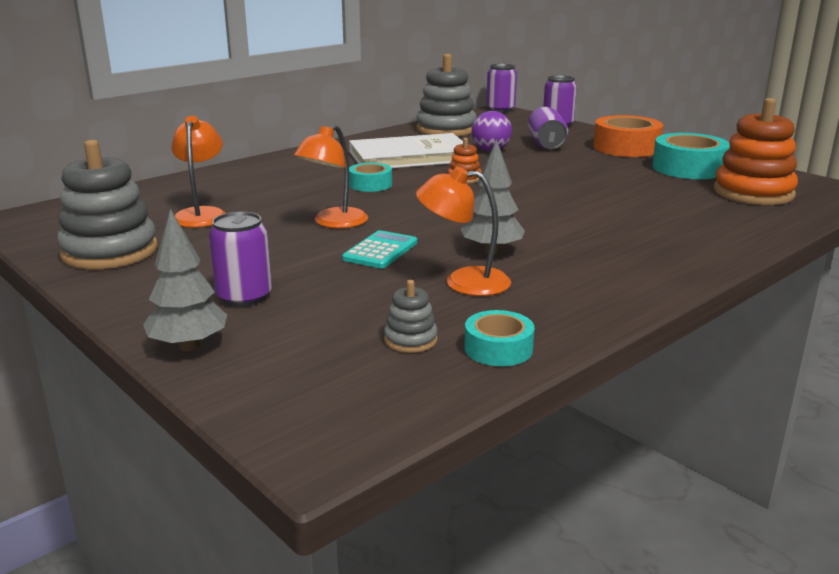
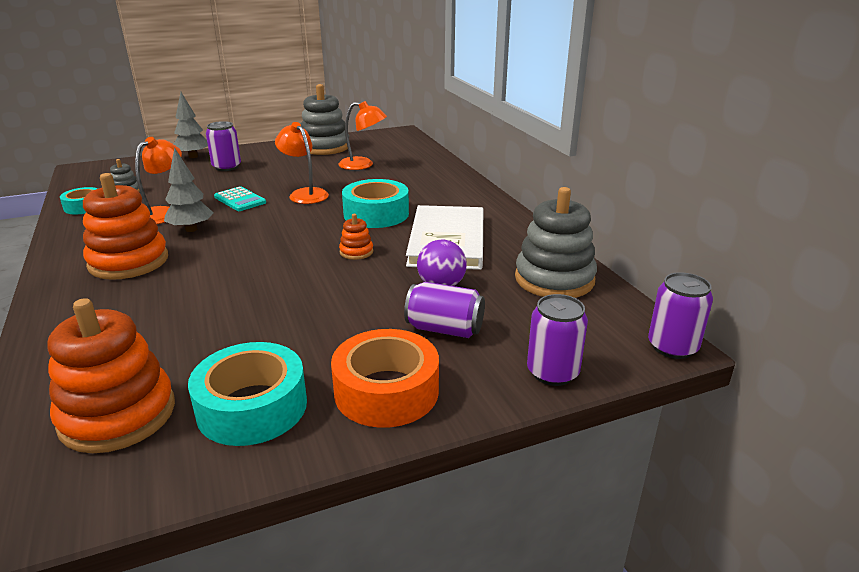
camera: 110 degrees right, 5 degrees up
turquoise tape [349,163,392,192] -> turquoise tape [342,179,409,228], size x1.74
none -> orange stacking toy [83,173,168,280]

